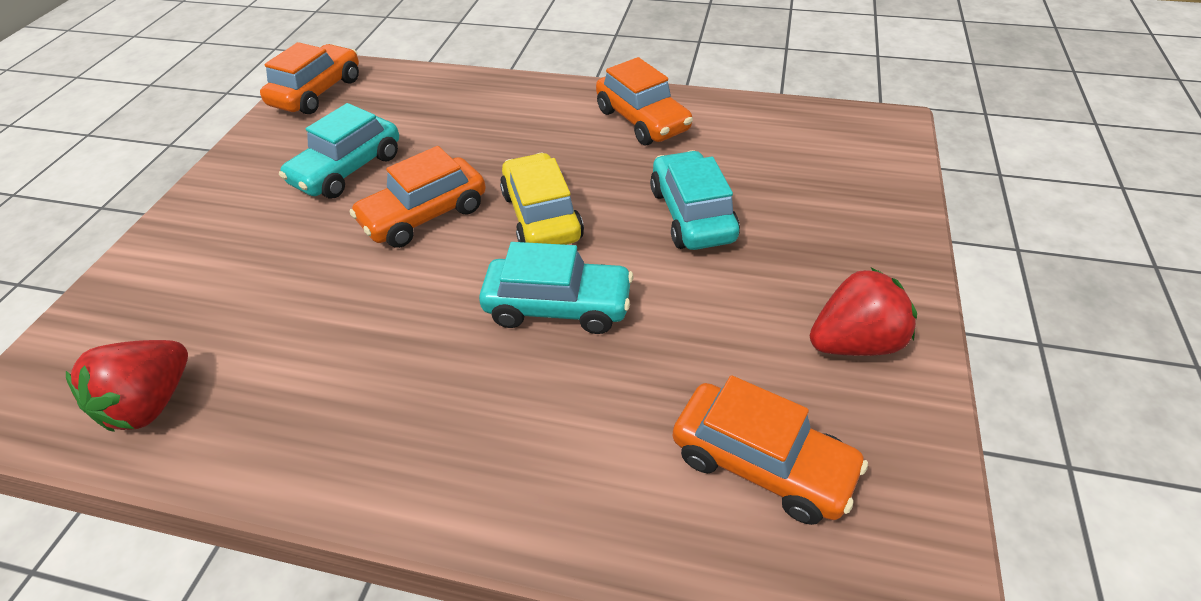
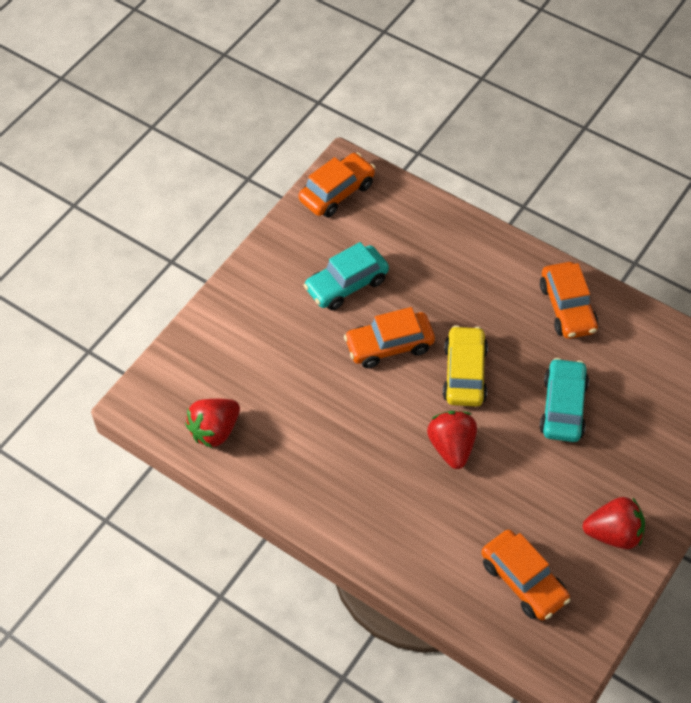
camera: 20 degrees right, 10 degrees up
turquoise car [479,242,634,334] -> red strawberry [427,411,477,469]

